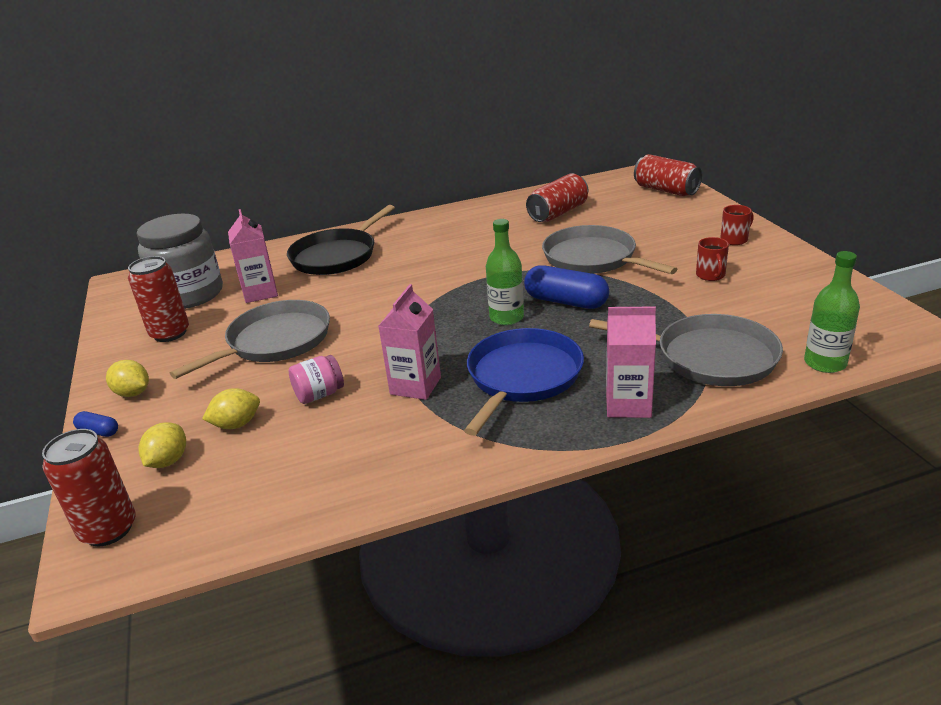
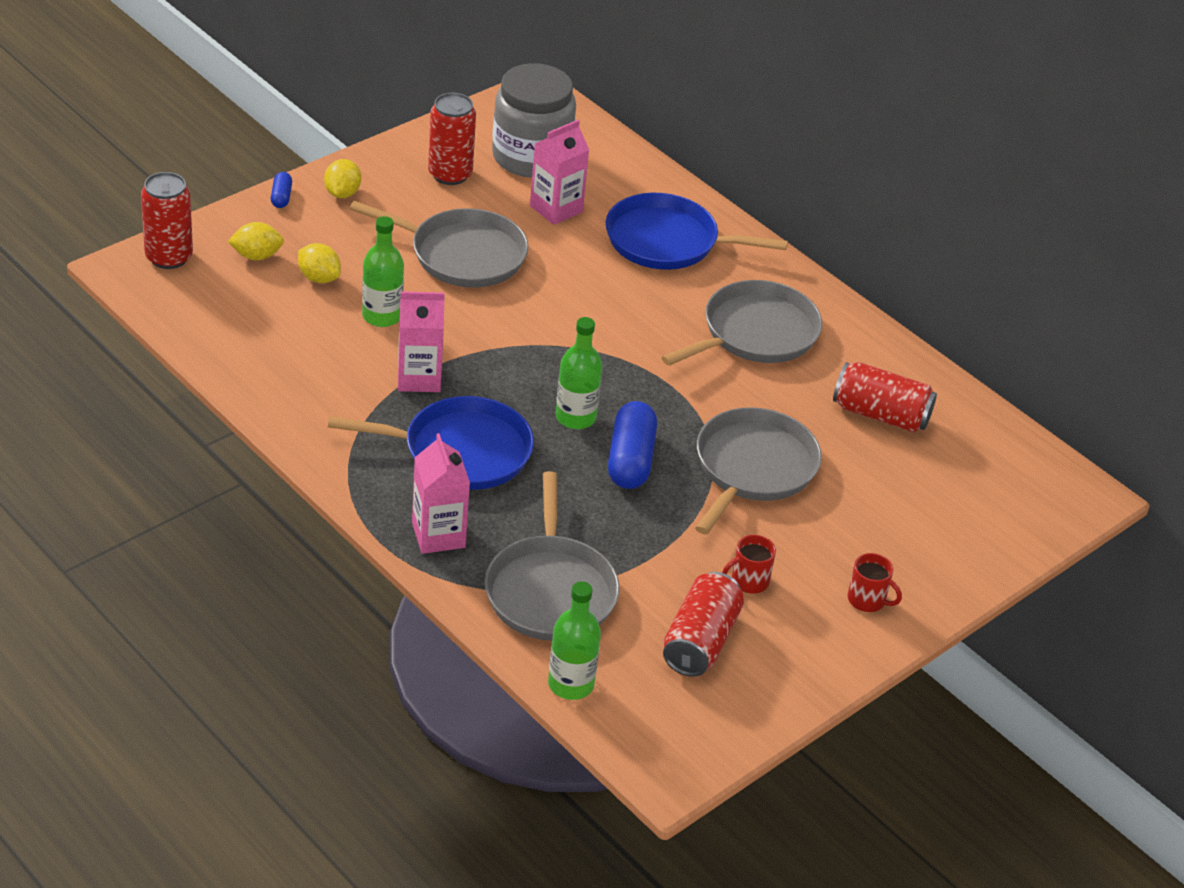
camera: 60 degrees right, 10 degrees up
black pan [287,205,395,275] -> blue pan [605,193,788,270]
pink jar [289,355,344,404] -> green bottle [362,216,404,327]
red can [634,154,702,196] -> red can moved to [663,572,744,677]
none -> grey pan [661,280,822,366]

